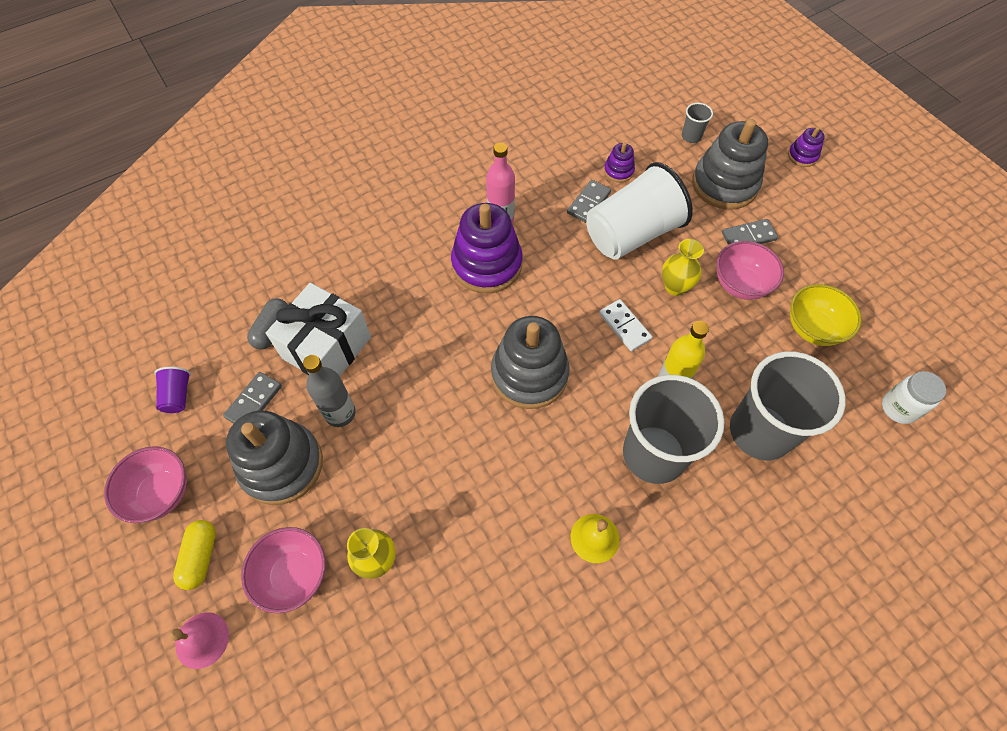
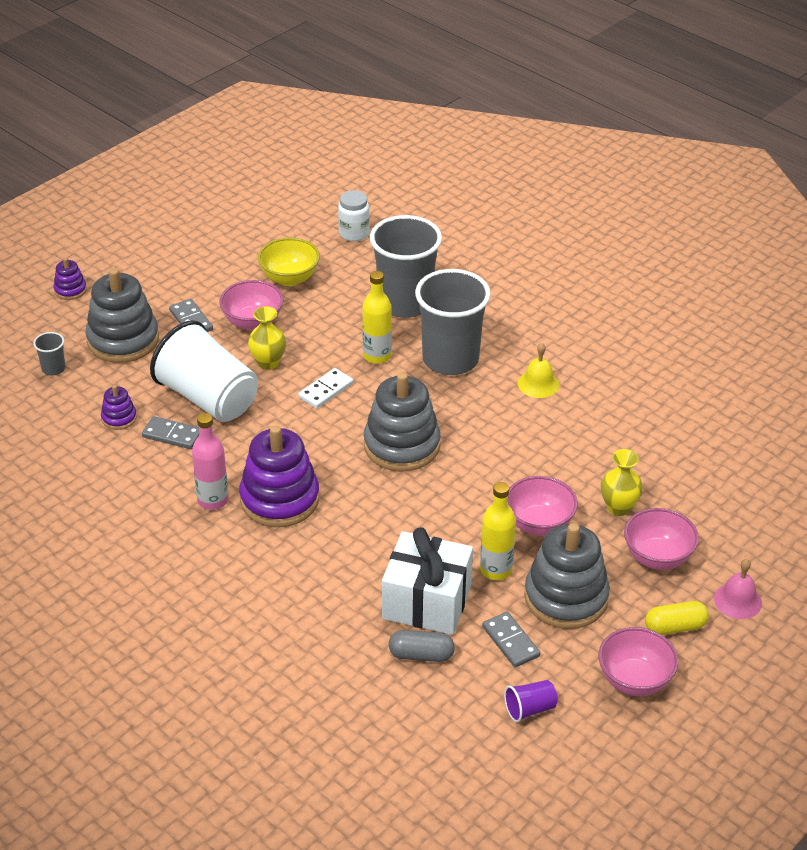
camera: 105 degrees left, 20 degrees down
grey domino [223,372,282,423] -> grey domino turned 45 degrees clockwise [482,612,540,668]
grey bottle [303,355,356,427] -> yellow bottle [480,482,516,580]
none -> pink bowl [507,476,578,536]

